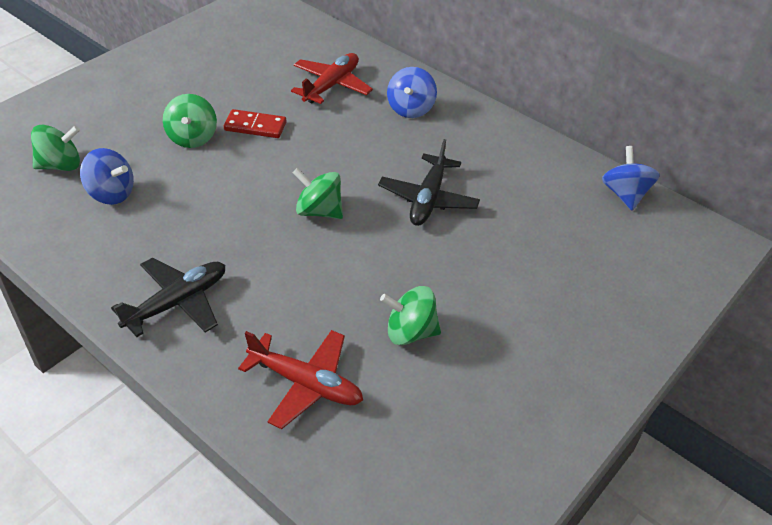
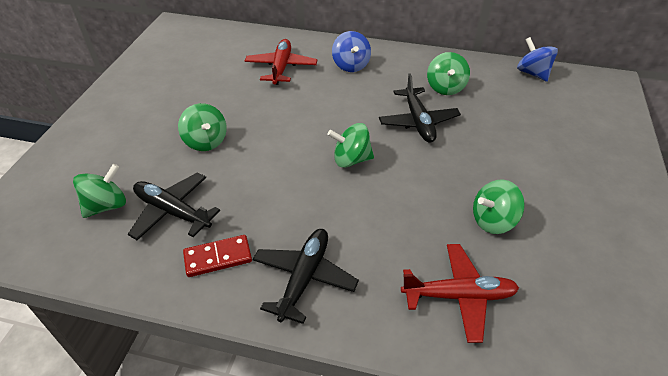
camera: 25 degrees left, 0 degrees up
blue spinning top [80,148,134,205] -> black plane [128,172,220,240]
red domino [224,109,287,138] -> red domino moved to [183,235,252,277]
none -> green spinning top [427,52,470,95]

